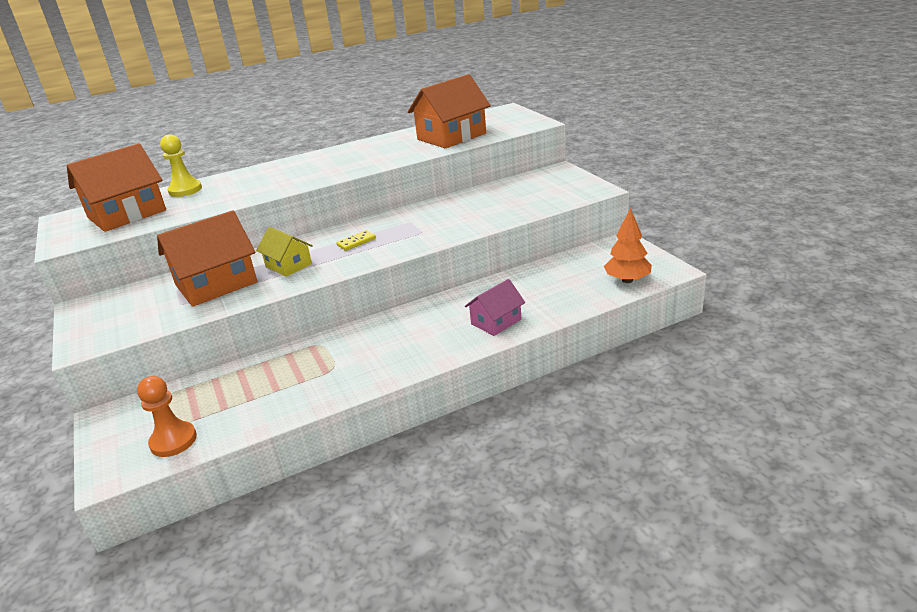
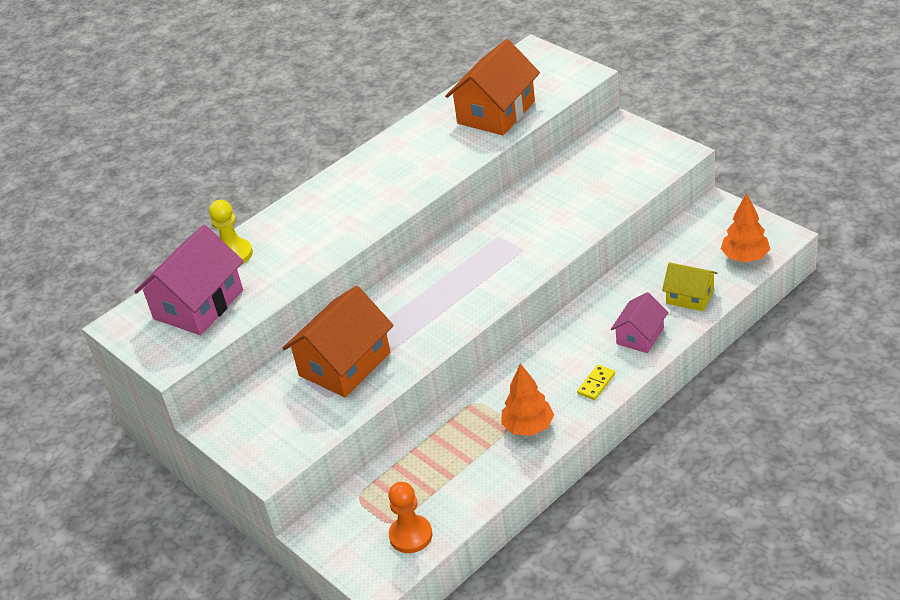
camera: 15 degrees left, 10 degrees up
orange house [67,143,166,232] -> pink house [134,225,244,335]
yellow house [256,227,313,277] -> yellow house moved to [662,262,717,311]
yellow domino [336,230,376,251] -> yellow domino moved to [577,365,615,400]
none -> orange tree [501,363,554,436]

